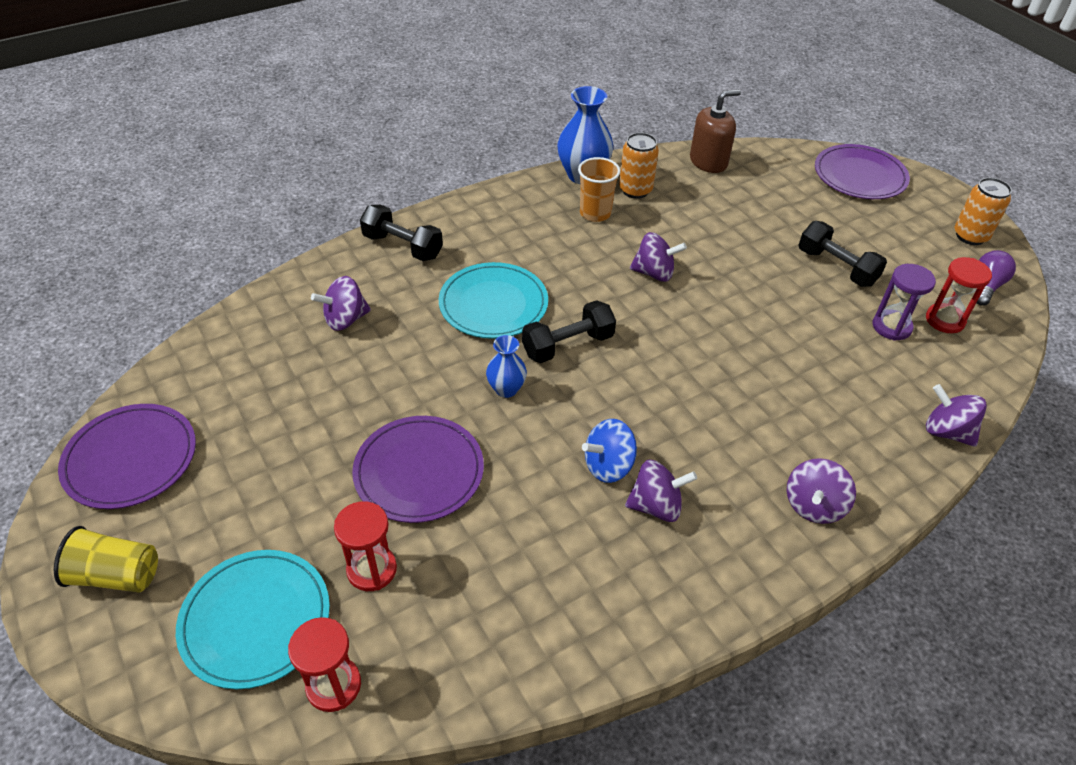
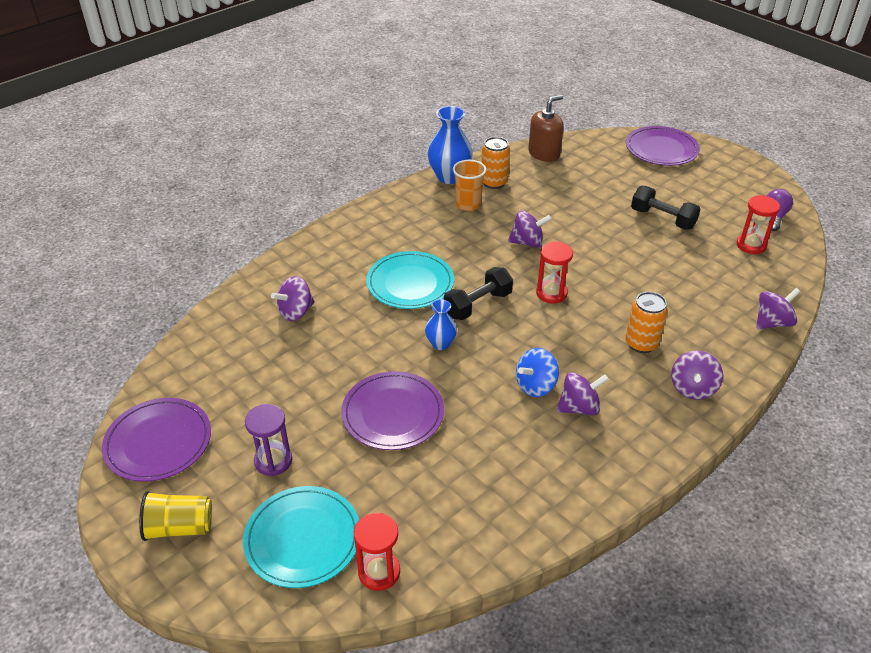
camera: 10 degrees left, 5 degrees down
red hourglass [334,501,397,591] -> red hourglass moved to [536,242,573,303]
black dumbbell [360,204,443,261] -> none
purple hourglass [873,264,936,341] -> purple hourglass moved to [245,404,292,476]
purple spinning top [926,384,987,447] -> purple spinning top turned 120 degrees clockwise [756,288,801,329]
orange can [955,178,1012,245] -> orange can moved to [625,292,668,353]

